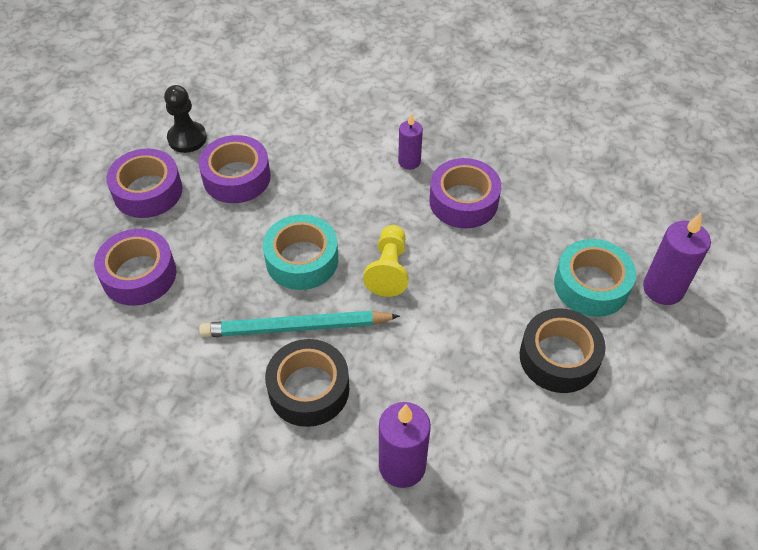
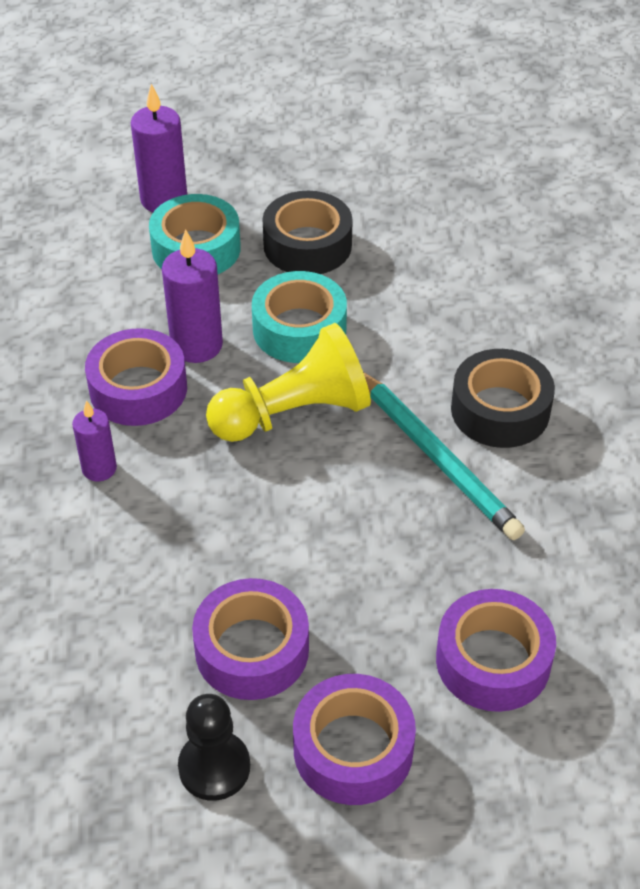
camera: 120 degrees left, 5 degrees down
turquoise tape [263,214,338,290] -> turquoise tape moved to [252,271,347,363]
yellow pawn [363,225,409,297] -> yellow pawn [206,323,371,442], size x1.52
purple candle [379,402,431,488] -> purple candle moved to [162,229,223,363]

